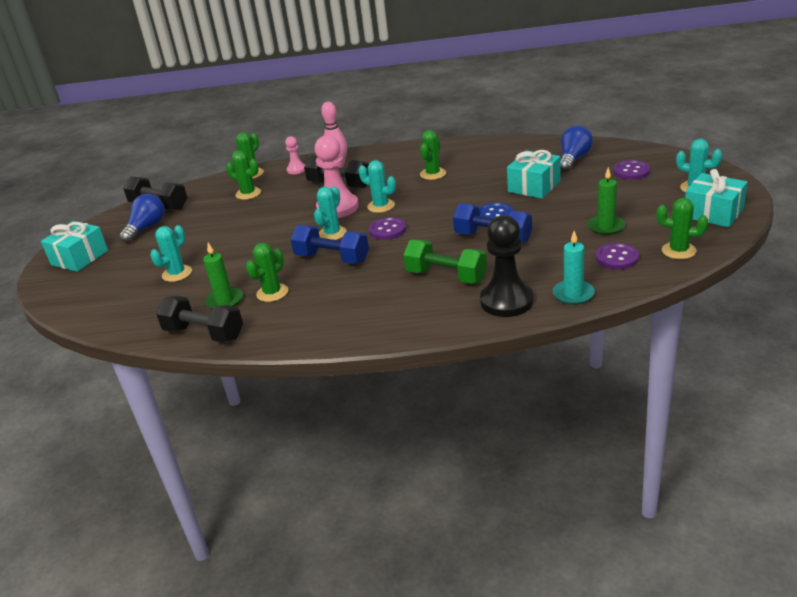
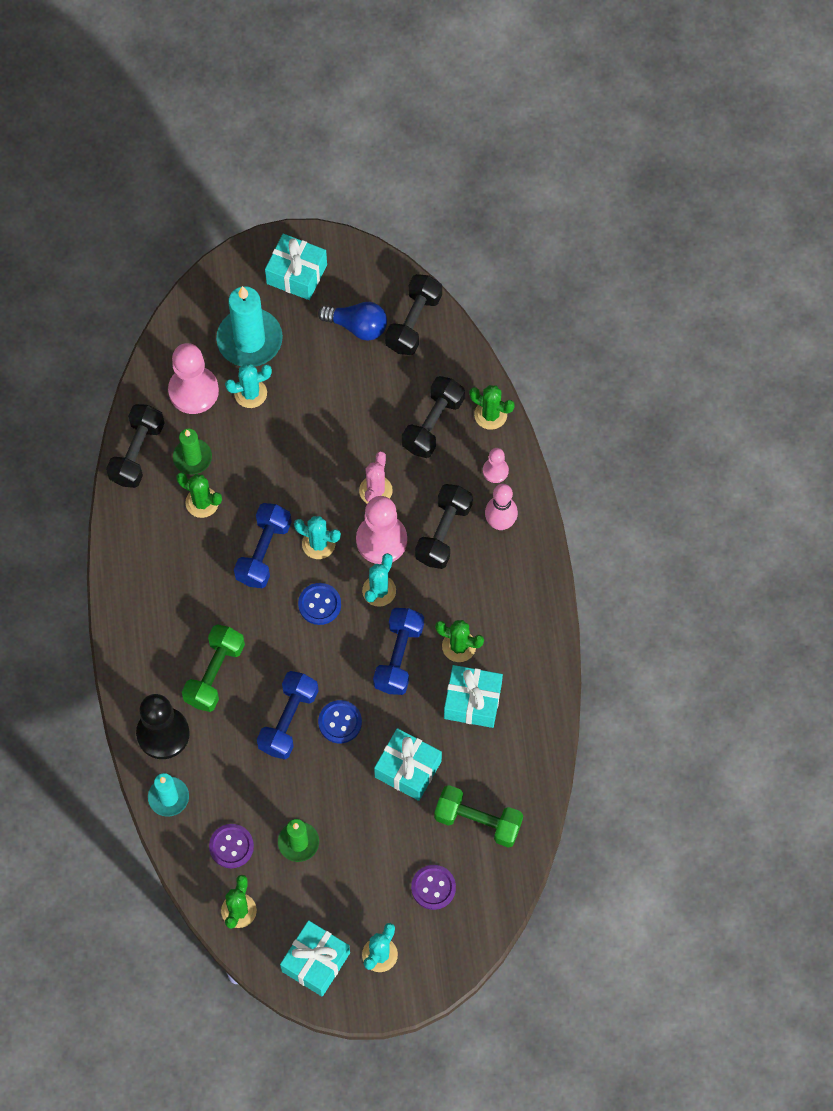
camera: 80 degrees right, 35 degrees up
turquoise cactus [150,225,192,282] -> turquoise cactus turned 45 degrees counterclockwise [225,363,272,408]
green cactus [226,151,261,200] -> black dumbbell [402,376,465,458]
purple button [369,217,406,240] -> blue button [298,583,341,625]
blue light bulb [560,126,593,172] -> green dumbbell [434,785,523,848]
none -> pink pawn [168,343,219,414]
none -> turquoise candle [216,286,283,367]
none -> pink cactus [359,451,393,504]
none -> blue dumbbell [373,608,424,695]
none -> turquoise gift [444,665,503,728]

